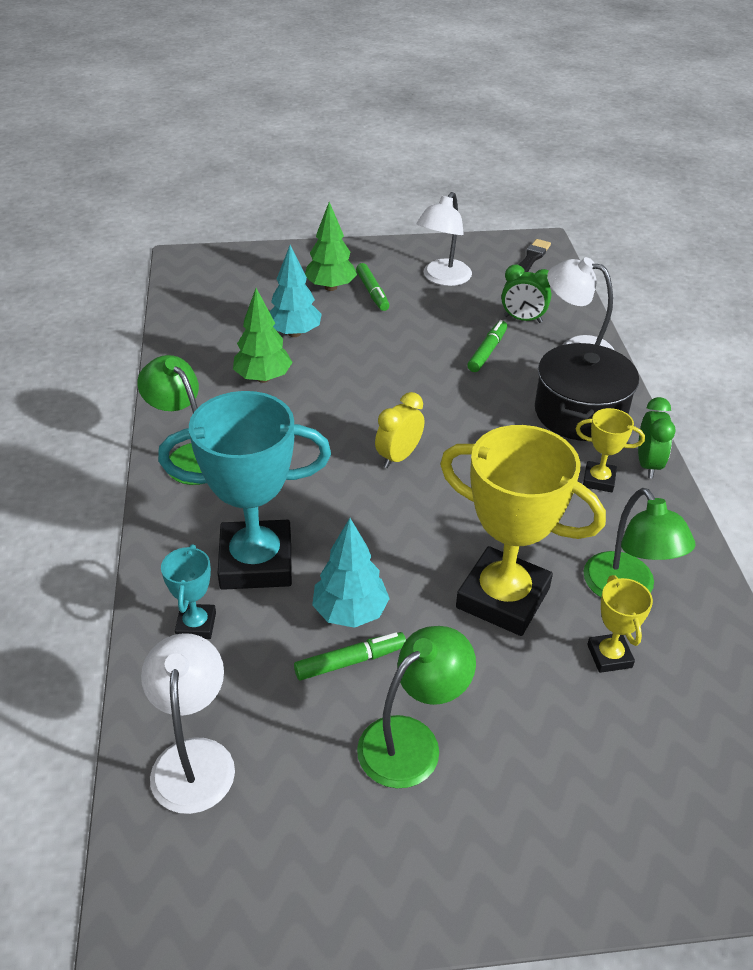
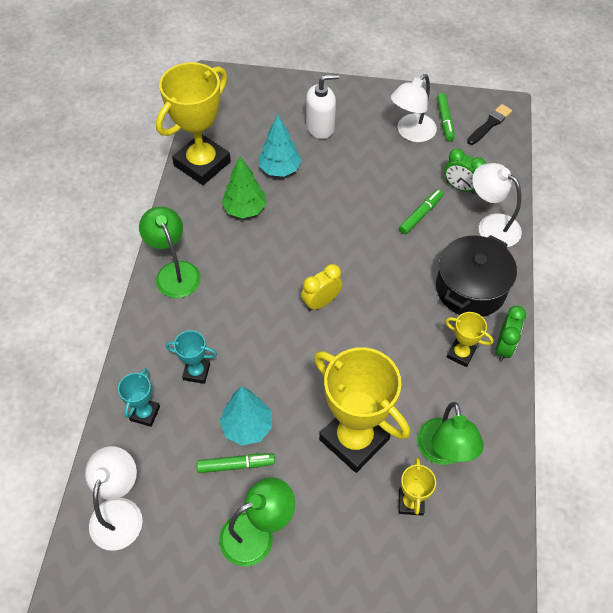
camera: 15 degrees right, 15 degrees up
turquoise trophy [158,391,331,590] -> turquoise trophy [166,330,217,384], size x0.47
green tree [305,202,357,291] -> white soap dispenser [306,74,340,139]
green marker [356,263,389,311] -> green marker moved to [437,93,455,141]
none -> yellow trophy [156,62,231,185]

